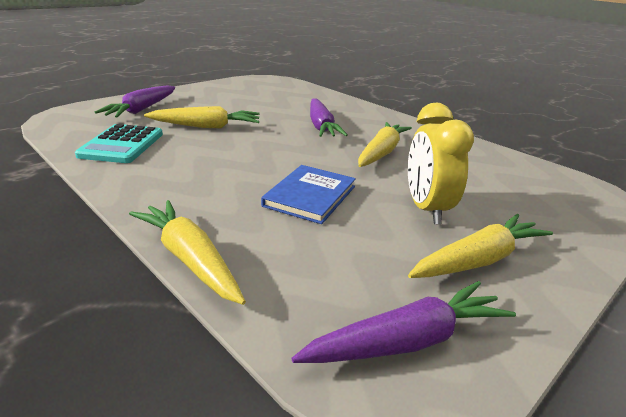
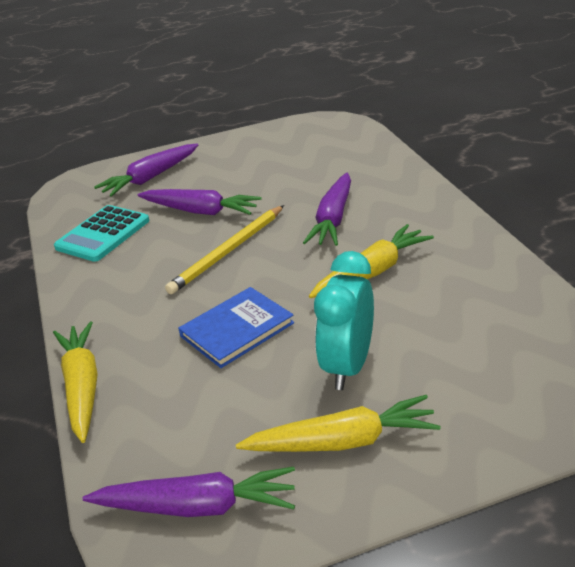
camera: 30 degrees right, 5 degrees up
yellow carrot [144,106,260,128] -> purple carrot [138,189,261,215]
yellow clock [408,103,474,224] -> turquoise clock [314,251,374,390]
none -> yellow pencil [165,205,284,294]

